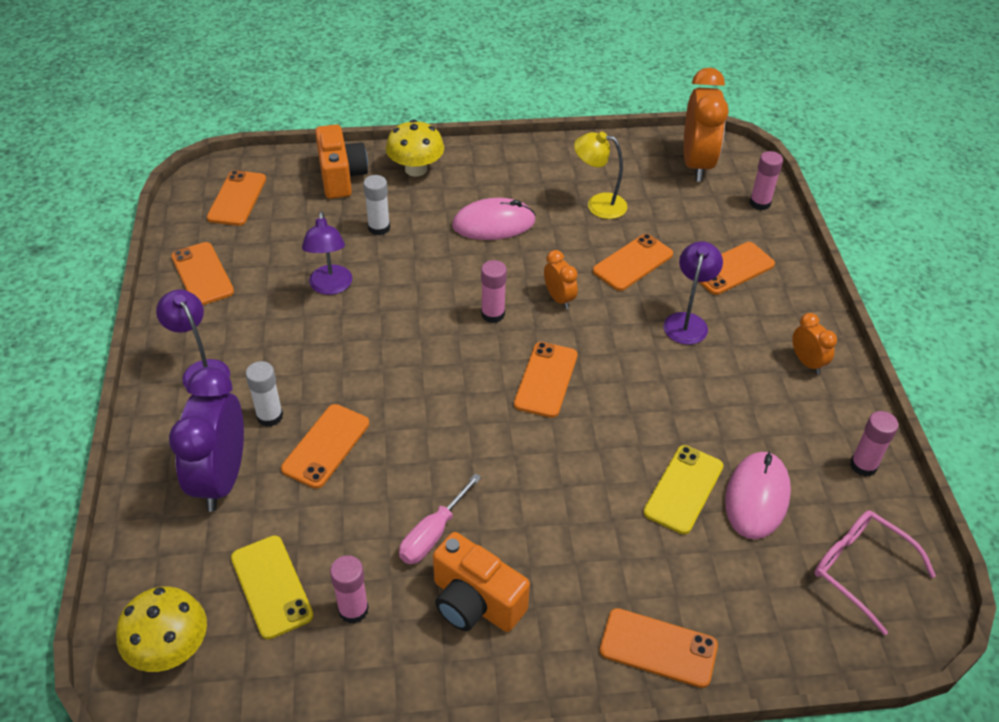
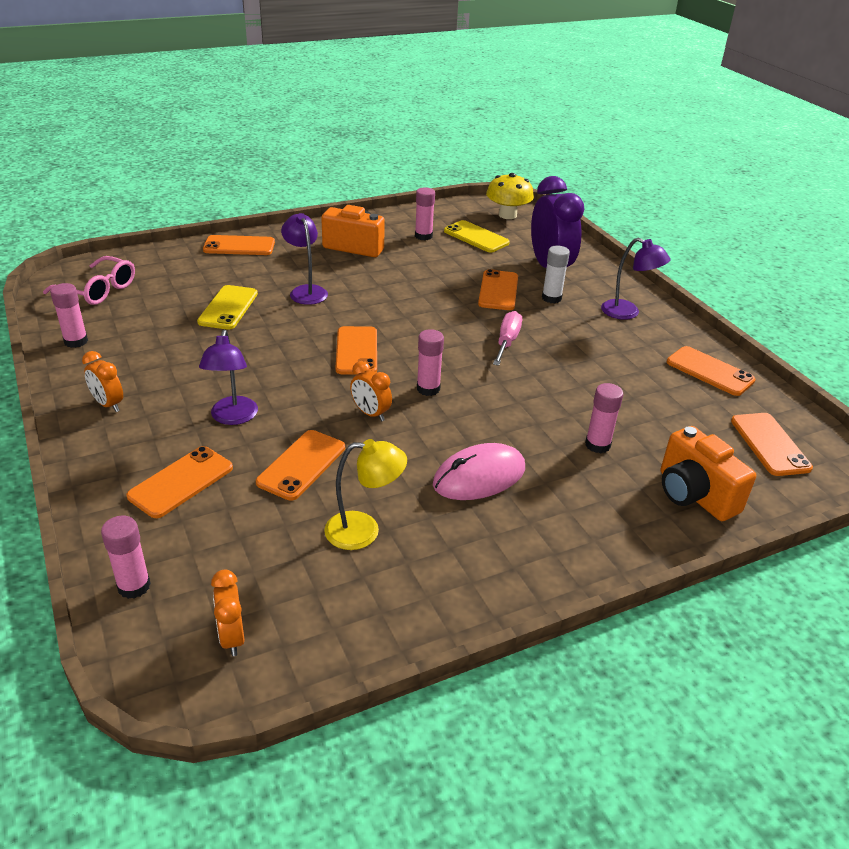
camera: 160 degrees right, 10 degrees down
purple lamp [302,212,352,295] -> purple lamp moved to [281,213,328,305]
white glue stick [363,175,390,235] -> pink glue stick [585,383,623,453]
yellow mushroom [386,120,444,177] -> none
pink screwdriver [399,473,481,564] -> pink screwdriver moved to [493,311,522,366]
orange clock [684,67,729,182] -> orange clock [211,569,245,656], size x0.49
pink mouse [725,451,791,539] -> none

